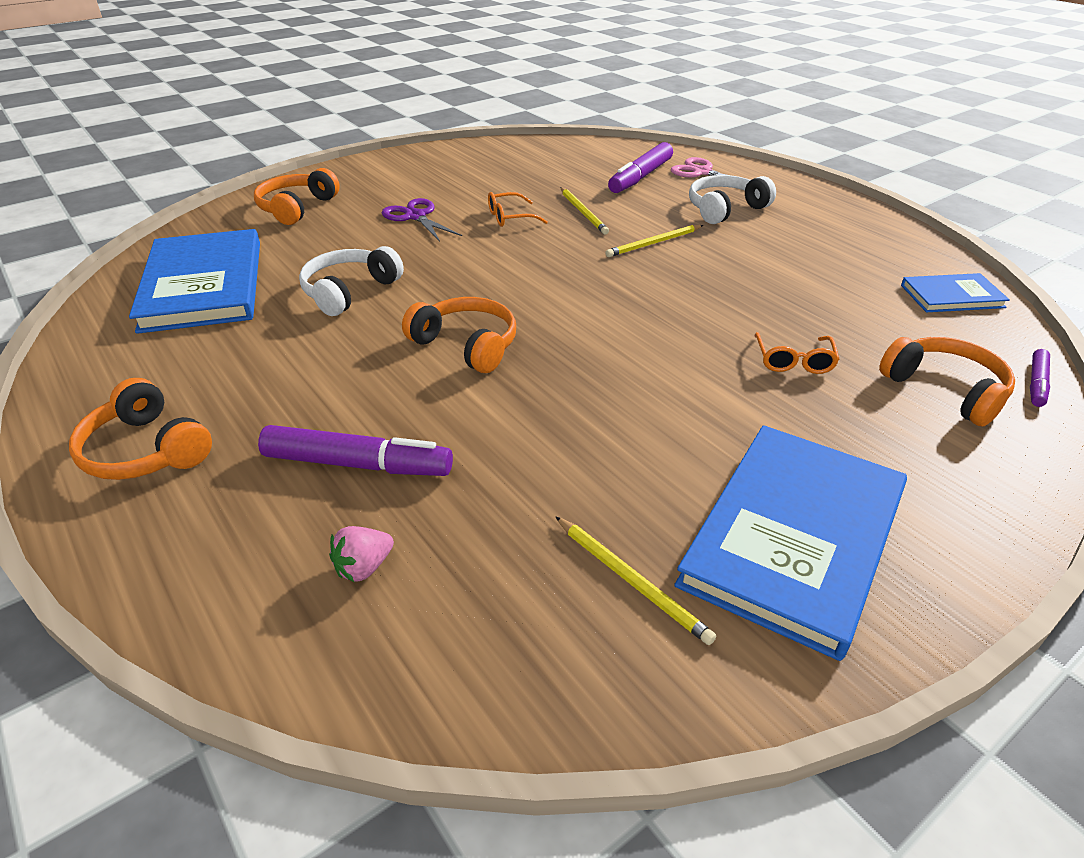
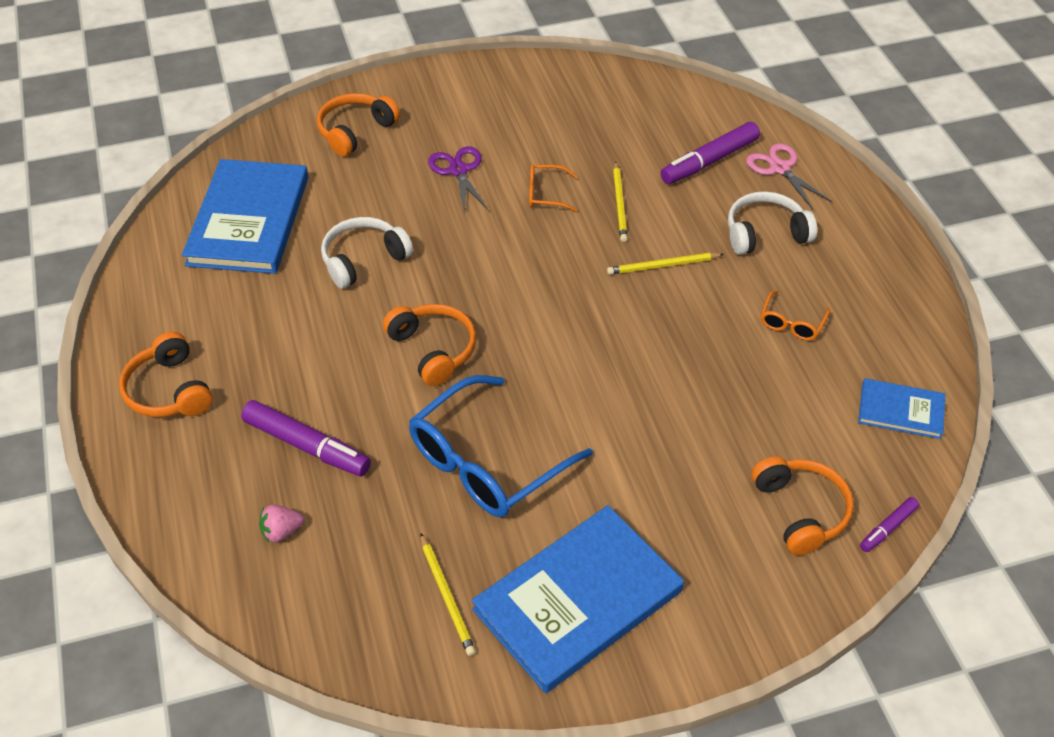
camera: 20 degrees right, 10 degrees up
orange glasses [755,332,839,374] -> orange glasses moved to [760,290,830,341]
none -> blue glasses [409,375,593,518]

